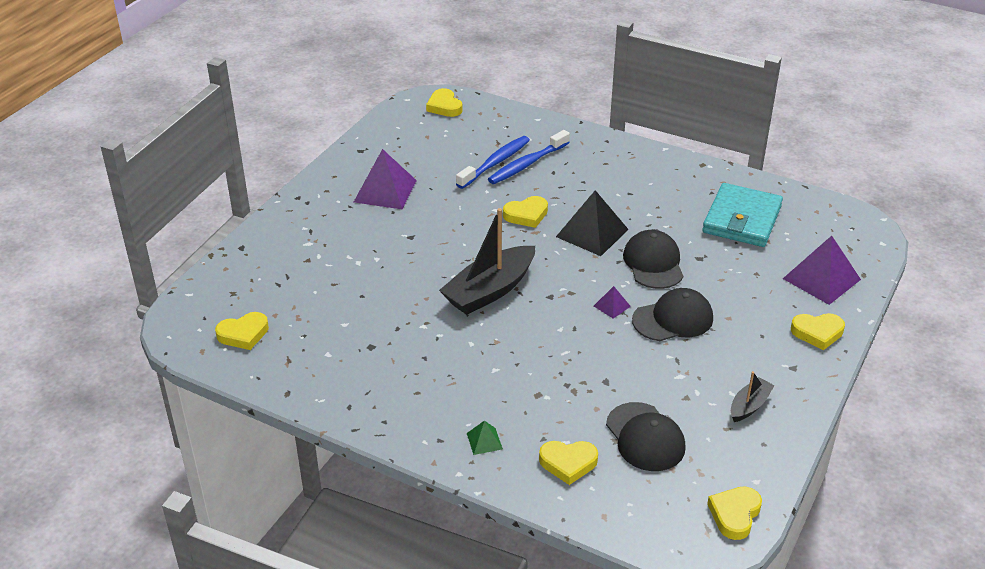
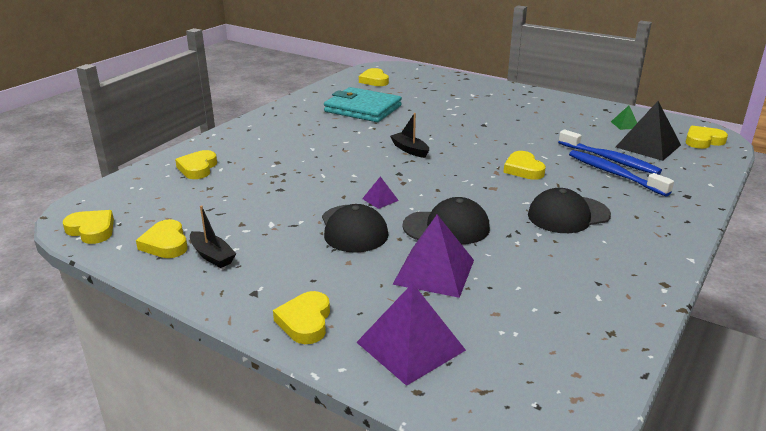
camera: 95 degrees right, 10 degrees down
purple pyramid [354,149,417,209] -> purple pyramid moved to [392,215,474,298]
black boat [439,208,535,315] -> black boat [390,113,429,158], size x0.50
green pyramid [467,421,503,455] -> green pyramid moved to [611,106,637,130]
black pyramid [556,190,629,256] -> black pyramid moved to [616,101,681,161]
black cap [606,402,686,471] -> black cap moved to [528,188,611,233]
turquoise wallet [702,183,783,247] -> turquoise wallet moved to [324,87,402,122]
none -> yellow heart [136,219,188,258]

